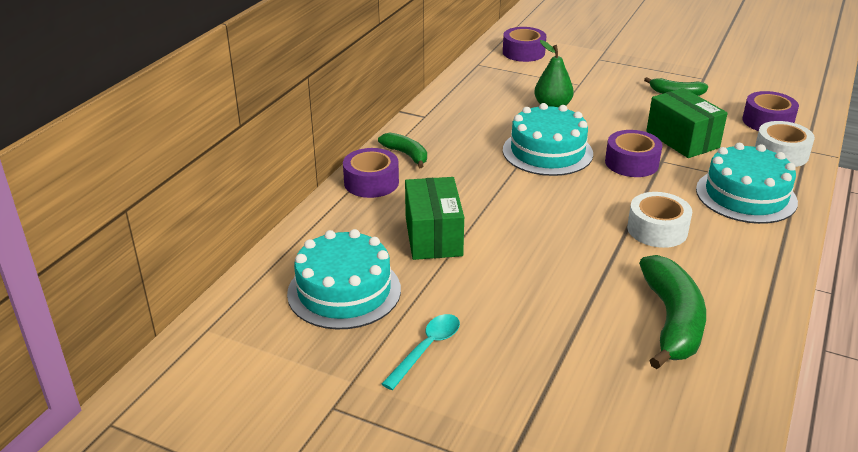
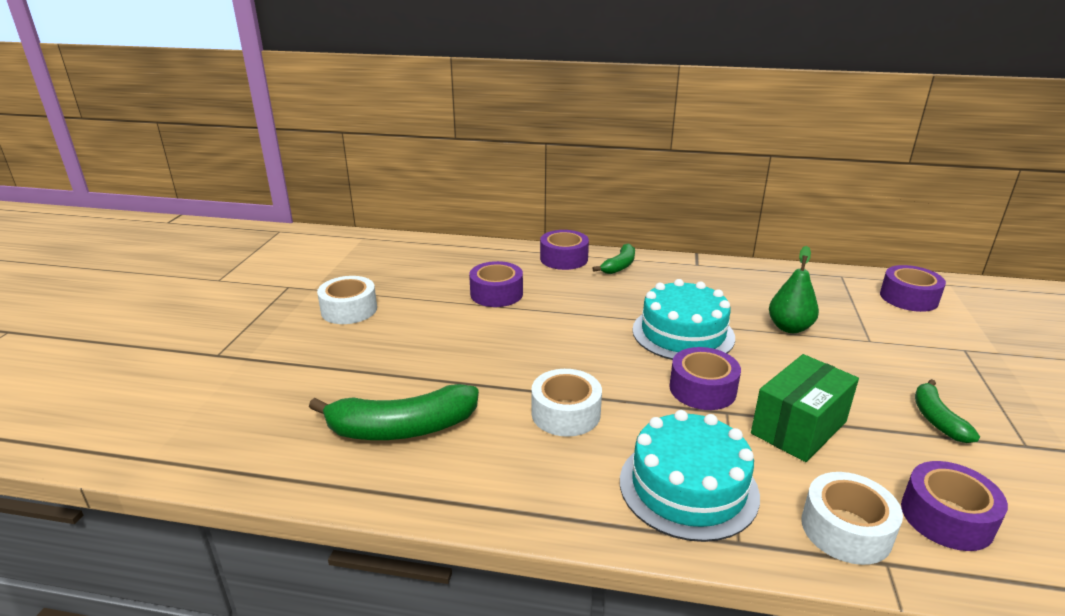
camera: 75 degrees right, 5 degrees down
turquoise cake [287,229,401,329] -> none
turquoise spoon [382,314,460,390] -> white tape [317,276,377,324]
green box [405,177,464,260] -> purple tape [469,261,523,307]

